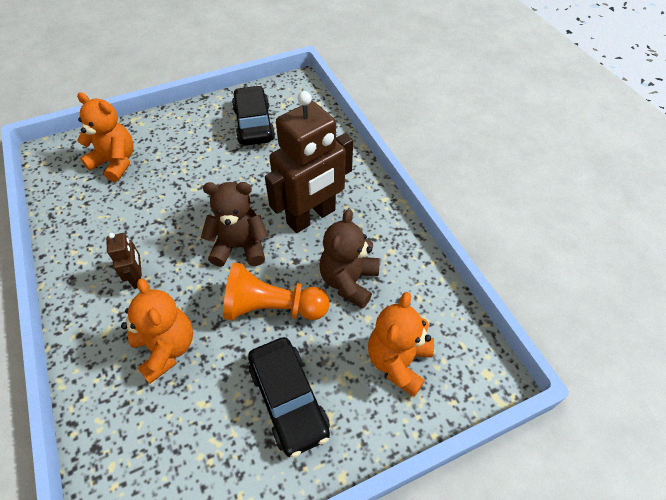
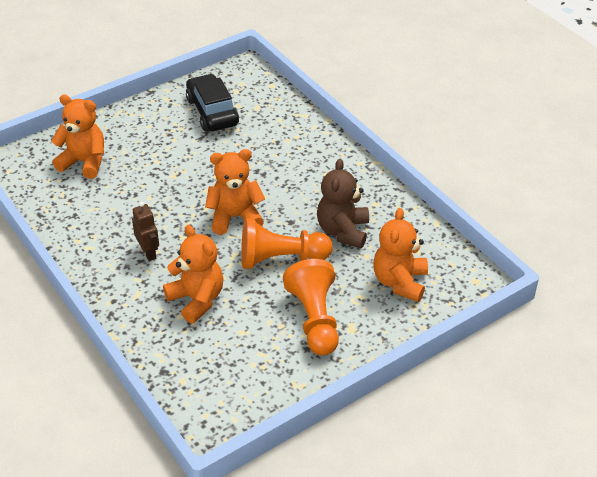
camera: 10 degrees left, 10 degrees down
brown teddy bear [201,182,268,267] -> orange teddy bear [205,149,265,235]
black car [248,337,330,458] -> orange pawn [283,259,339,355]
brown robot [265,91,353,233] -> none

